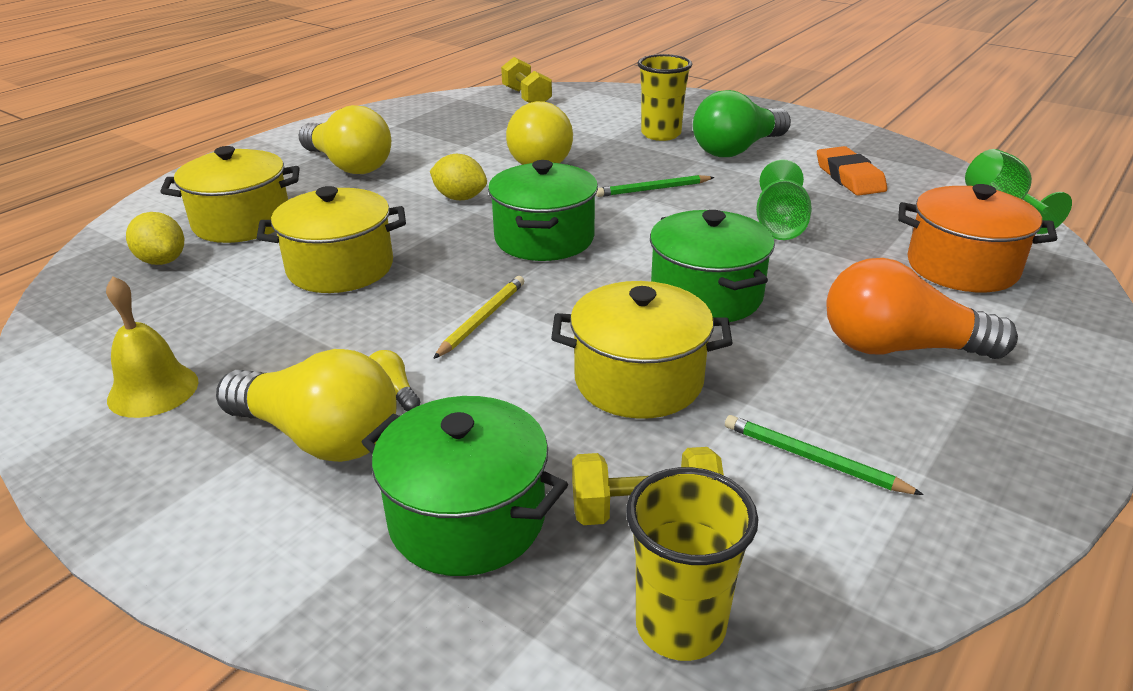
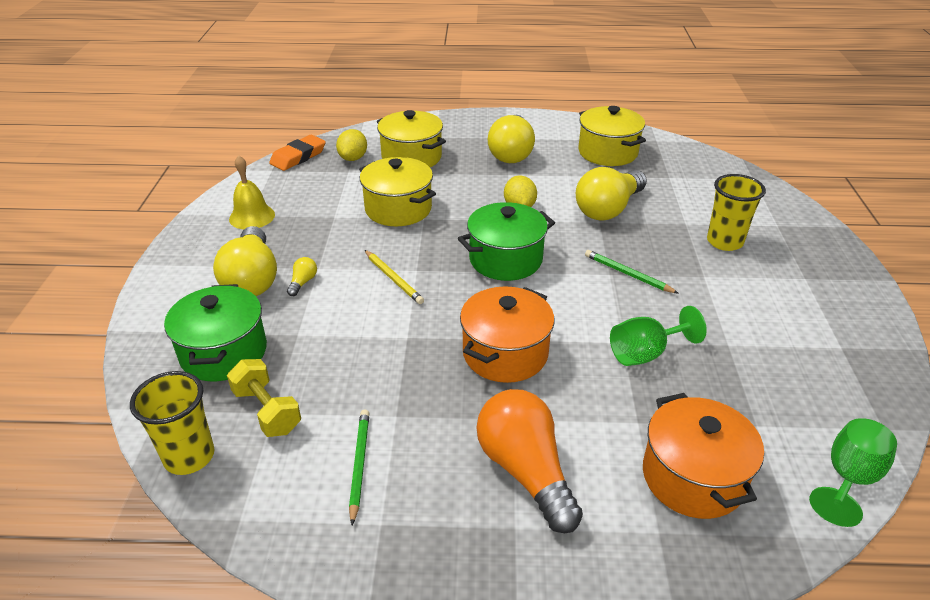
camera: 55 degrees right, 5 degrees up
yellow pencil [433,276,524,359] -> yellow pencil turned 60 degrees clockwise [365,250,424,304]
yellow dumbbell [501,57,552,103] -> none
yellow pot [551,281,733,419] -> yellow pot moved to [578,106,646,166]
green pot [650,210,775,322] -> orange pot [460,286,554,383]
green light bulb [693,90,791,157] -> none
orange eraser [817,146,887,196] -> orange eraser moved to [269,135,326,171]

